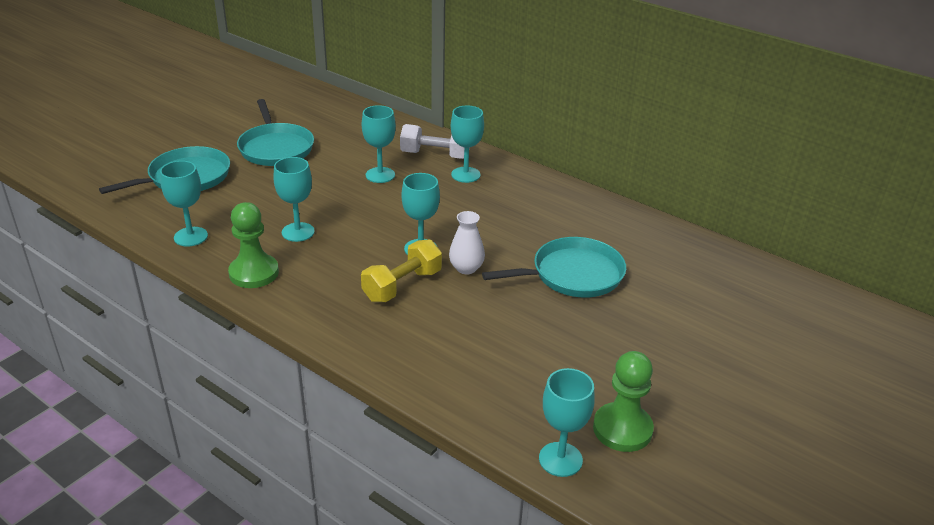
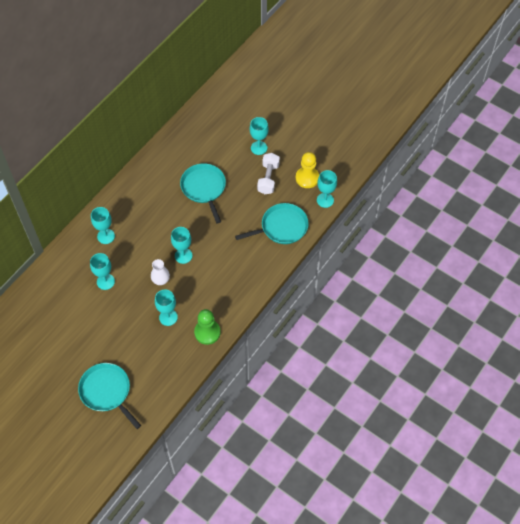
camera: 90 degrees left, 25 degrees up
turquoise goblet [160,161,208,247] -> turquoise goblet moved to [250,117,269,155]
turquoise pan [237,99,314,166] -> turquoise pan moved to [235,203,309,244]
yellow dumbbell [361,240,442,302] -> none
white dumbbell [400,124,470,159] -> white dumbbell moved to [257,153,280,194]
white vase [449,211,485,274] -> white vase moved to [151,259,170,285]
green pawn [593,351,654,452] -> yellow pawn [296,152,319,188]

